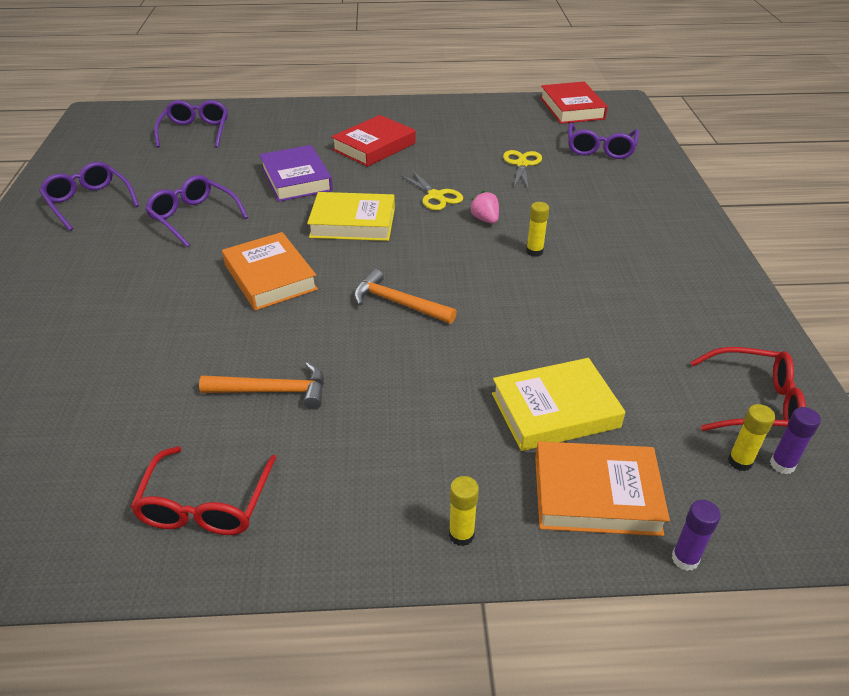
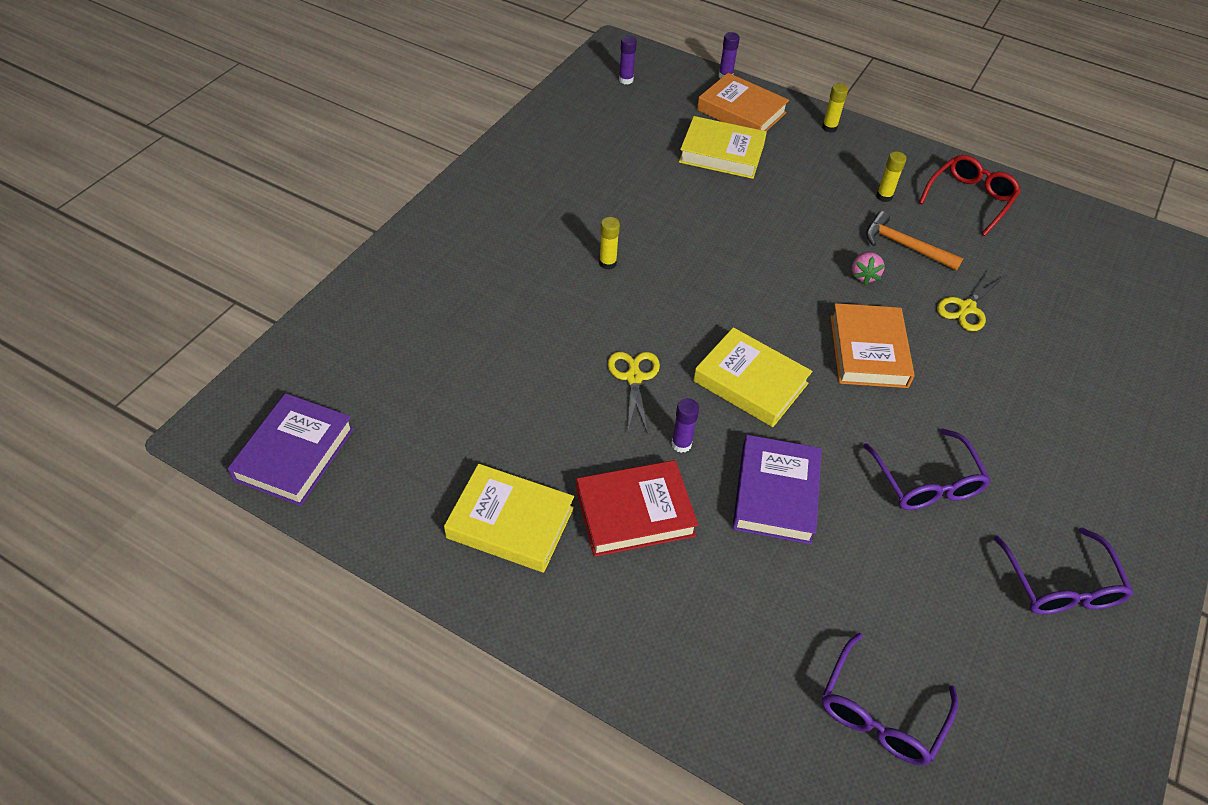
camera: 150 degrees left, 10 degrees up
orange hammer [354,269,457,324] -> none
pink strawberry [469,191,499,224] -> pink strawberry moved to [852,252,885,285]
yellow scissors [503,150,542,189] -> yellow scissors moved to [937,269,1004,331]
red book [540,82,608,124] -> purple book [228,393,354,506]
purple glasses [568,123,639,159] -> none
red glasses [691,347,806,431] -> none
yellow glue stick [728,404,775,471] -> yellow glue stick moved to [876,151,907,202]
none -> yellow book [444,464,574,572]
none -> purple glue stick [671,398,699,453]

